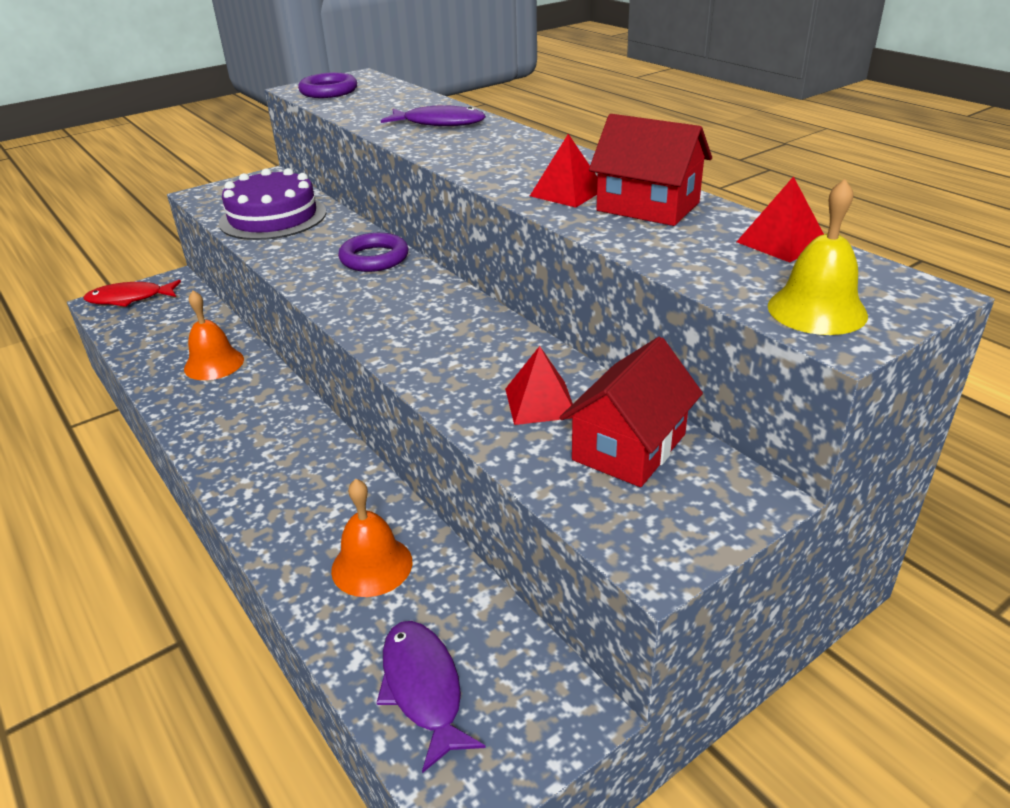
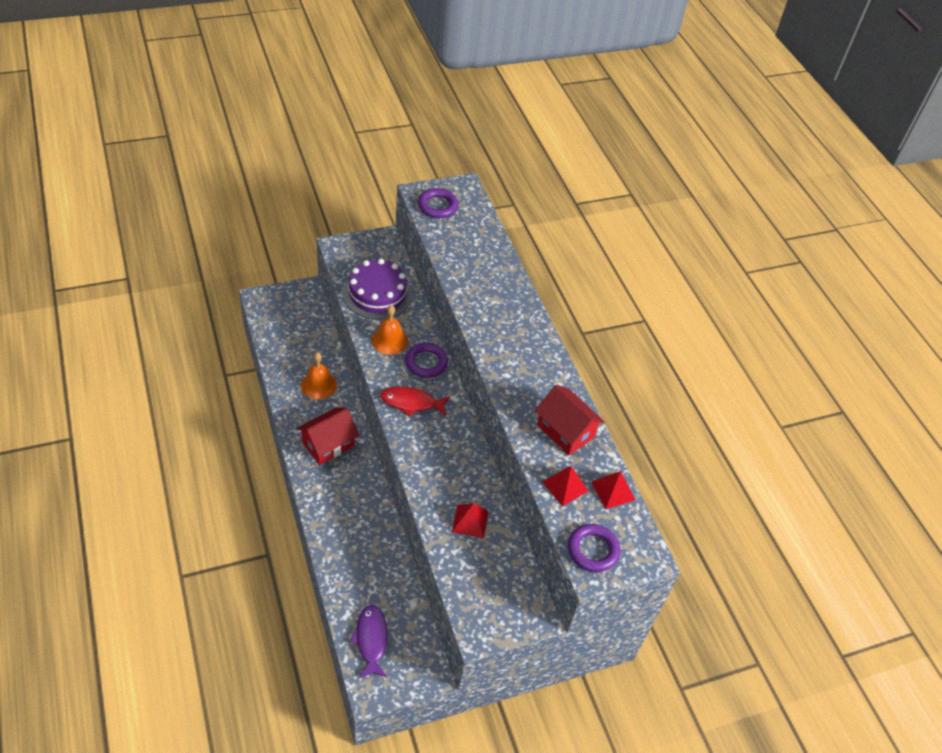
camera: 10 degrees right, 15 degrees up
red fish [83,280,181,307] -> red fish moved to [380,386,450,417]
orange bell [331,479,412,597] -> orange bell moved to [371,305,408,355]
purple fish [381,105,486,126] -> none
red pyramid [530,134,597,208] -> red pyramid moved to [542,466,589,506]
red house [560,337,703,487] -> red house moved to [297,407,359,465]
yellow bell [768,179,868,335] -> purple ring [568,524,620,572]

